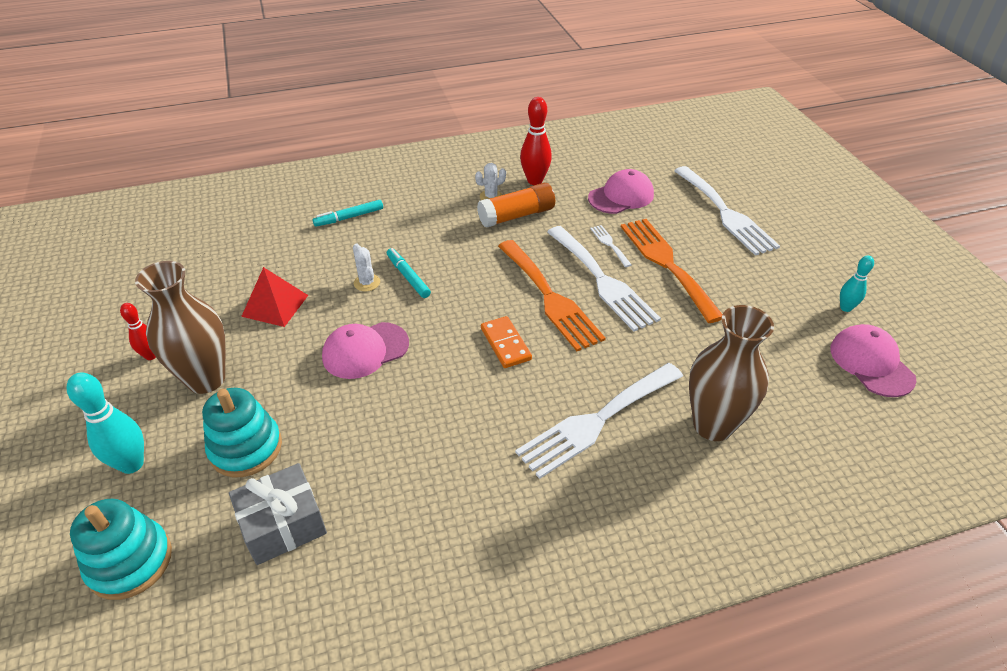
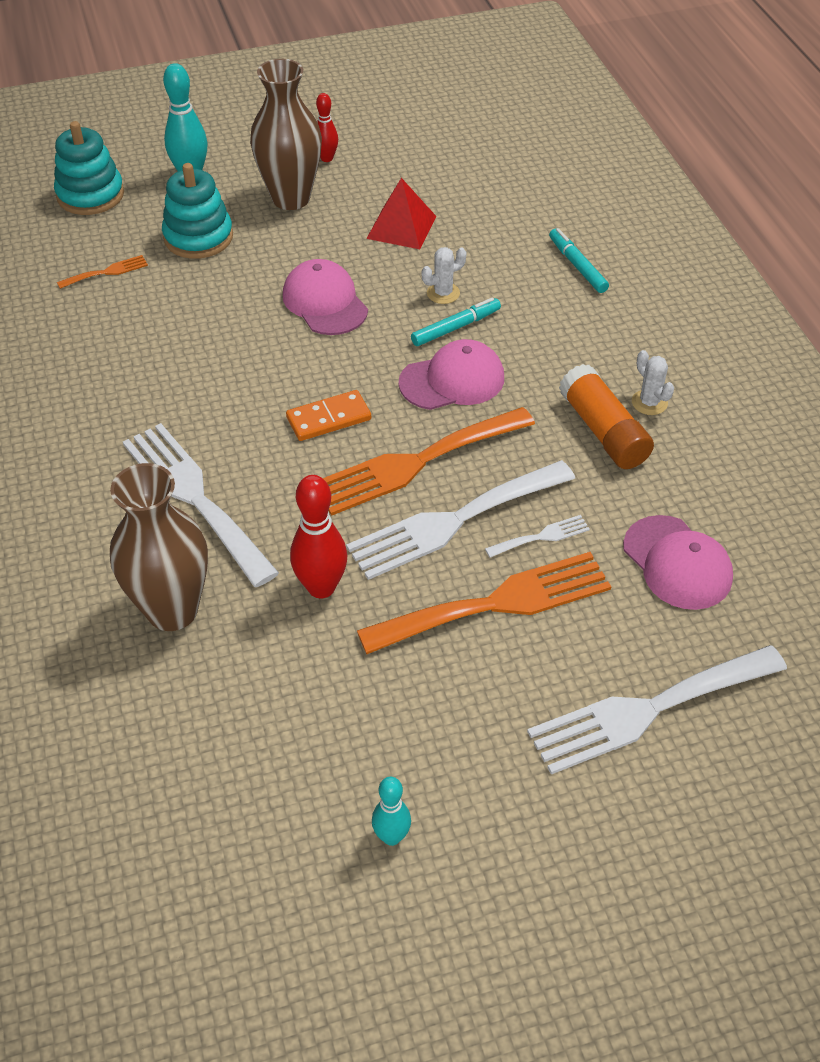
camera: 90 degrees right, 5 degrees up
grey gift [229,463,327,565] -> orange fork [57,255,148,289]
red bowling pin [520,97,552,185] -> red bowling pin moved to [290,475,347,598]
pink cap [830,324,917,397] -> pink cap moved to [399,339,504,410]

